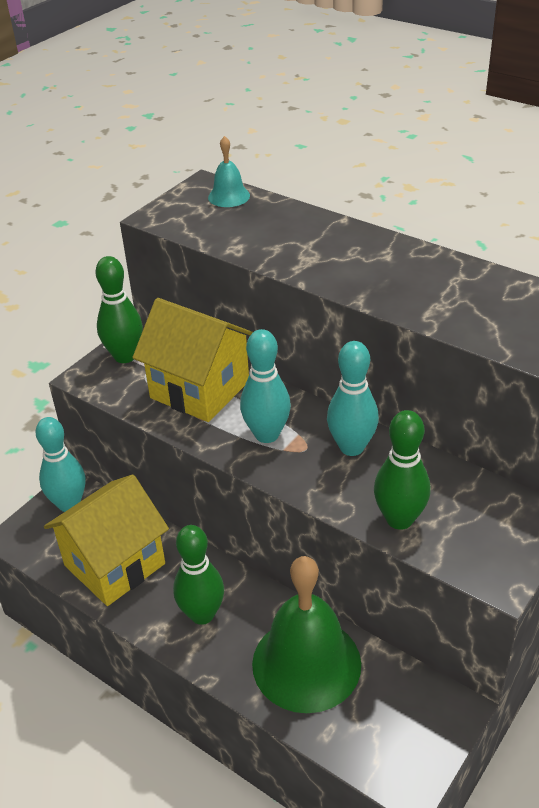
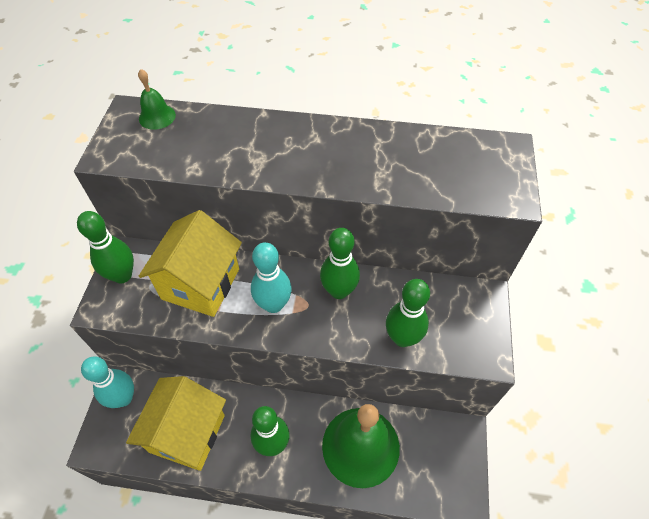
camera: 30 degrees left, 15 degrees up
yellow house [132,298,253,422] -> yellow house turned 75 degrees counterclockwise [138,210,242,317]
turquoise bell [208,136,250,207] -> green bell [138,69,176,130]
turquoise bowling pin [327,341,379,456] -> green bowling pin [320,228,360,299]

